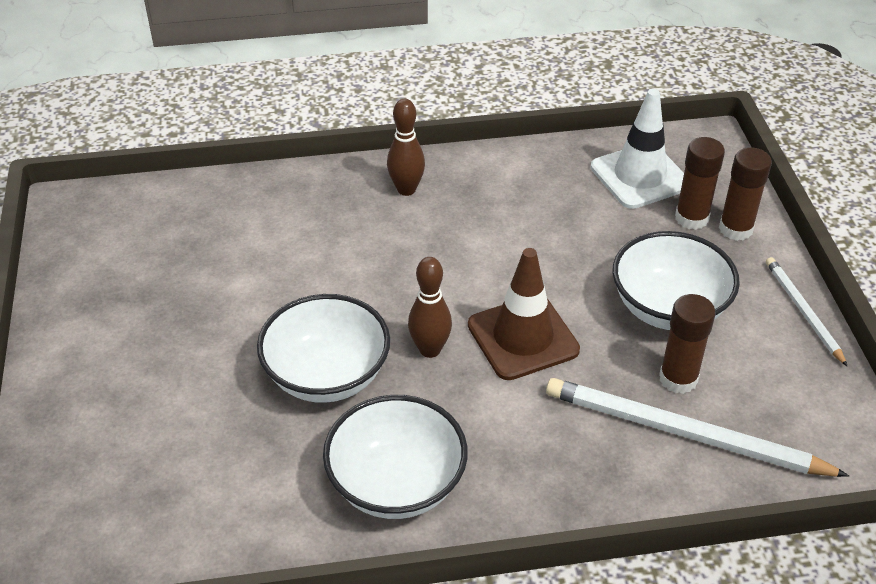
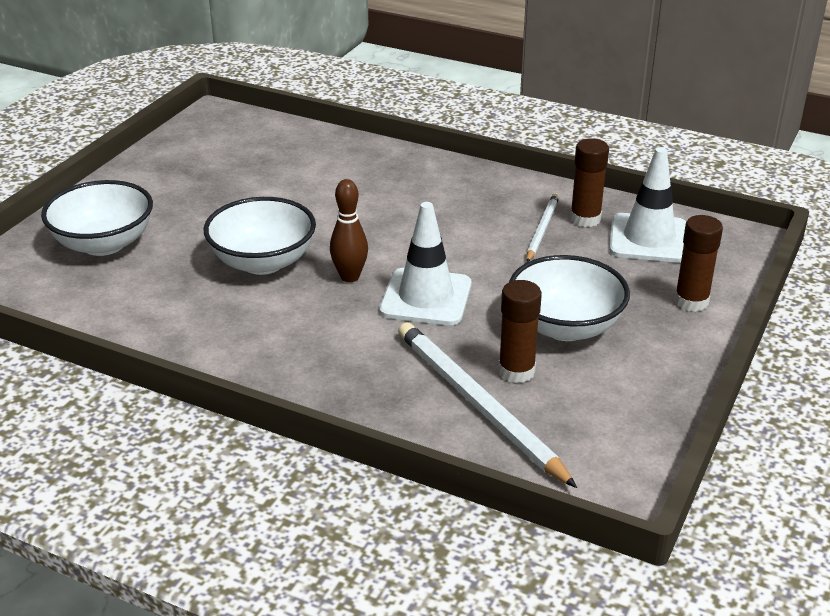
camera: 35 degrees right, 10 degrees down
white bowl [323,395,468,519] -> white bowl moved to [41,180,153,256]
brown bowling pin [387,99,425,196] -> none
brown traffic cone [468,248,580,380] -> white traffic cone [379,202,471,325]
brown glue stick [675,137,725,230] -> brown glue stick moved to [570,139,609,227]
white pencil [766,257,848,367] -> white pencil moved to [526,193,559,262]

